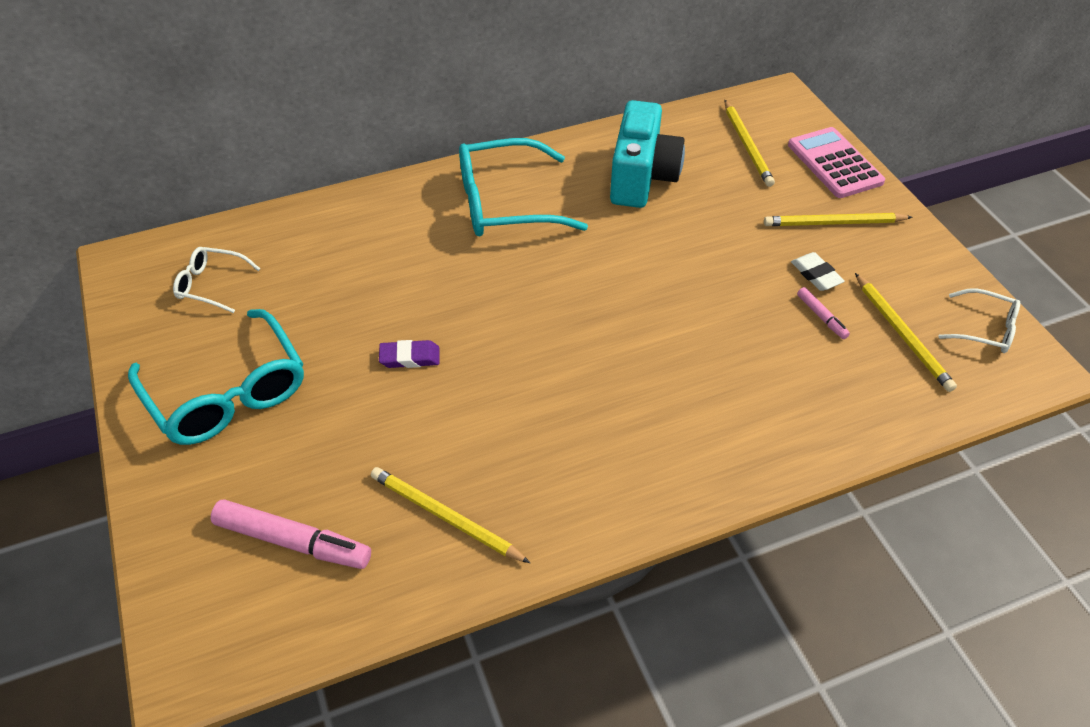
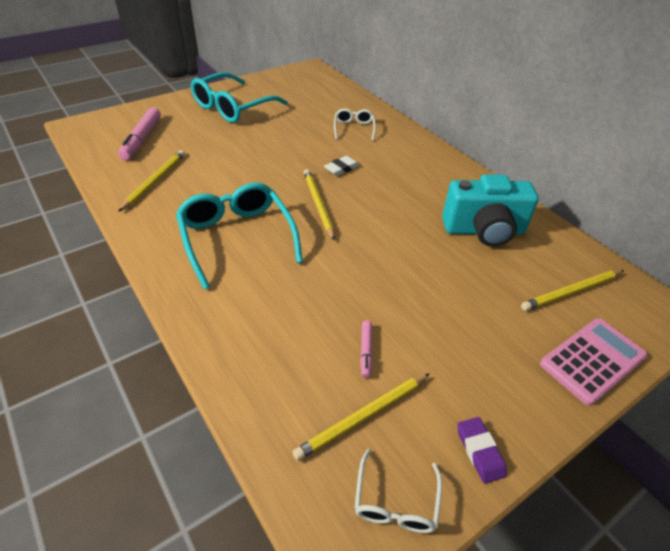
camera: 75 degrees right, 5 degrees down
white glasses [173,247,261,313] -> white glasses moved to [334,109,376,141]
purple eraser [379,340,440,368] -> purple eraser moved to [457,417,507,484]
turquoise glasses [459,138,588,236] -> turquoise glasses moved to [176,182,303,289]
yellow pencil [764,213,913,226] -> yellow pencil moved to [304,169,335,240]
white eraser [791,252,845,291] -> white eraser moved to [324,156,360,176]
pink marker [797,287,850,339] -> pink marker turned 45 degrees counterclockwise [360,320,372,378]

